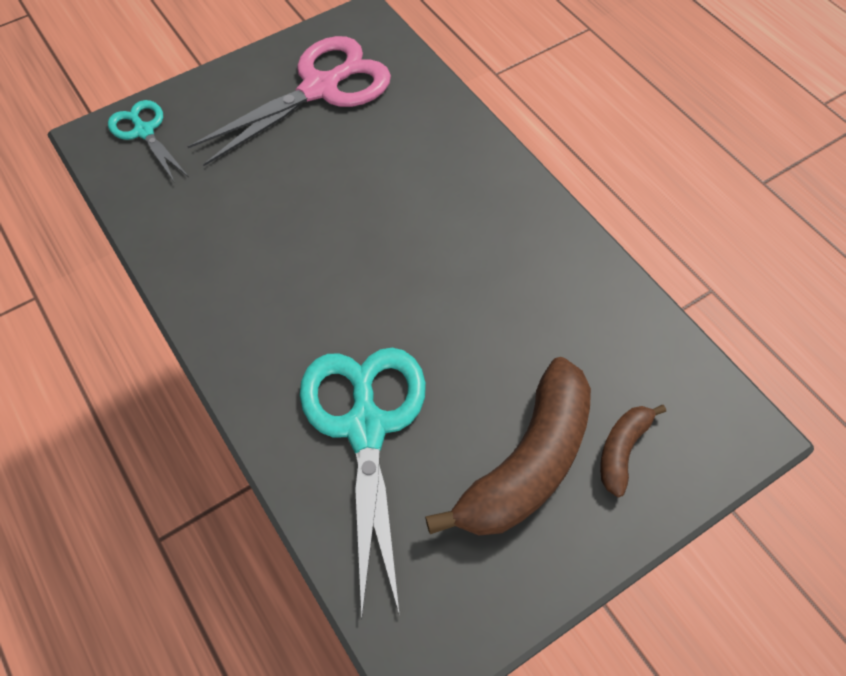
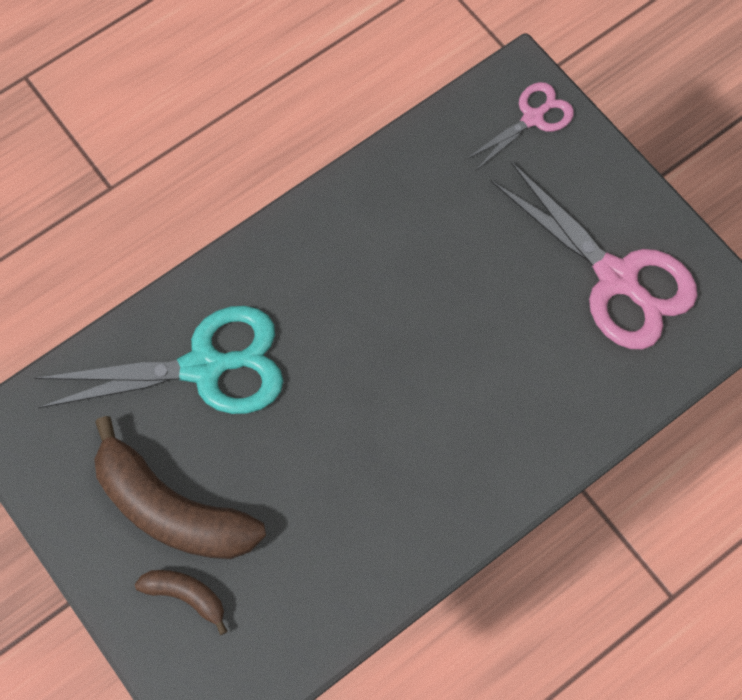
camera: 85 degrees right, 10 degrees up
turquoise scissors [108,100,189,183] -> pink scissors [466,82,574,170]

